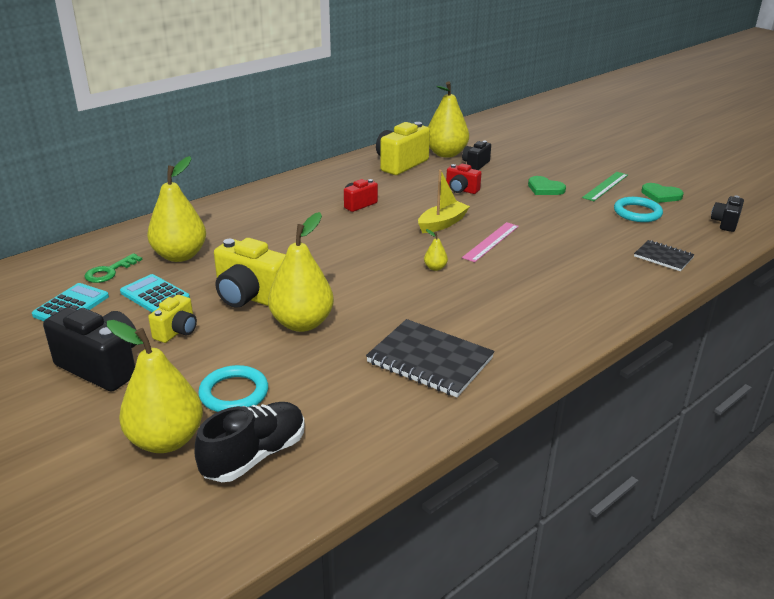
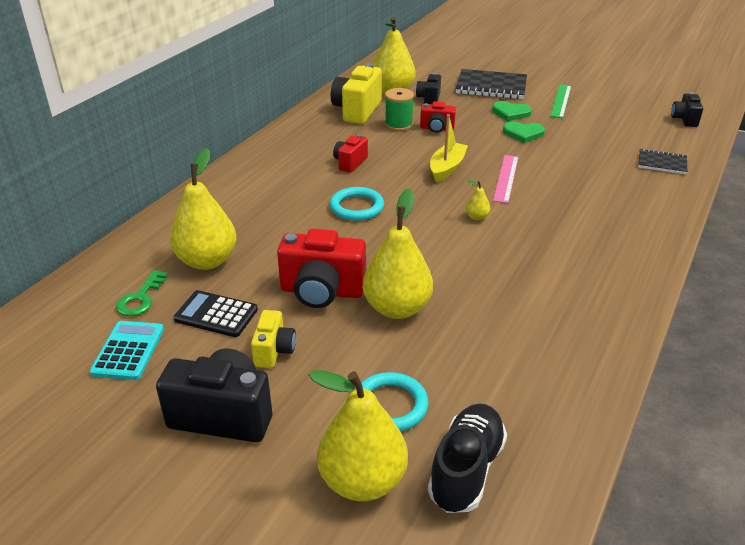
camera: 20 degrees left, 5 degrees up
turquoise calculator [120,274,190,312] -> black calculator [173,290,258,337]
yellow camera [214,238,286,308] -> red camera [277,228,366,308]
black notebook [366,319,495,397] -> black notebook moved to [456,69,527,99]
turquoise ring [614,197,663,222] -> turquoise ring moved to [330,187,384,221]
green heart [641,183,684,203] -> green heart moved to [503,122,545,143]
none -> green spool [385,88,414,131]

